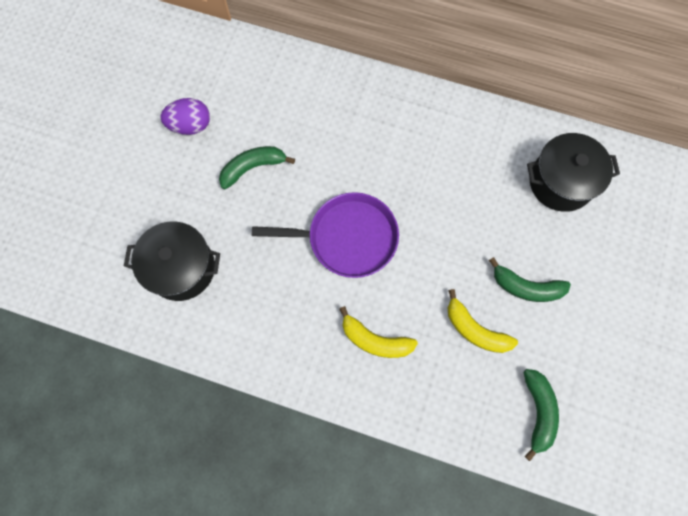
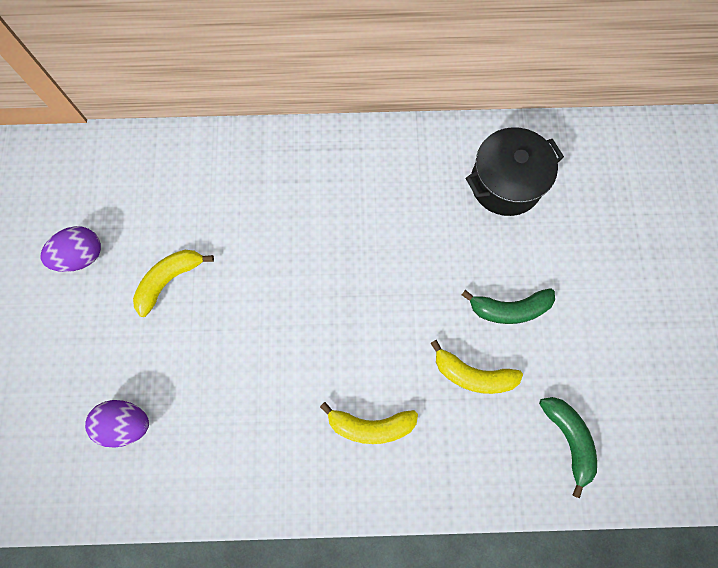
camera: 20 degrees left, 0 degrees up
black pot [124,221,220,301] -> purple egg [85,400,149,447]
green banana [219,146,295,189] -> yellow banana [133,250,214,317]
purple pan [252,192,399,278] -> none

